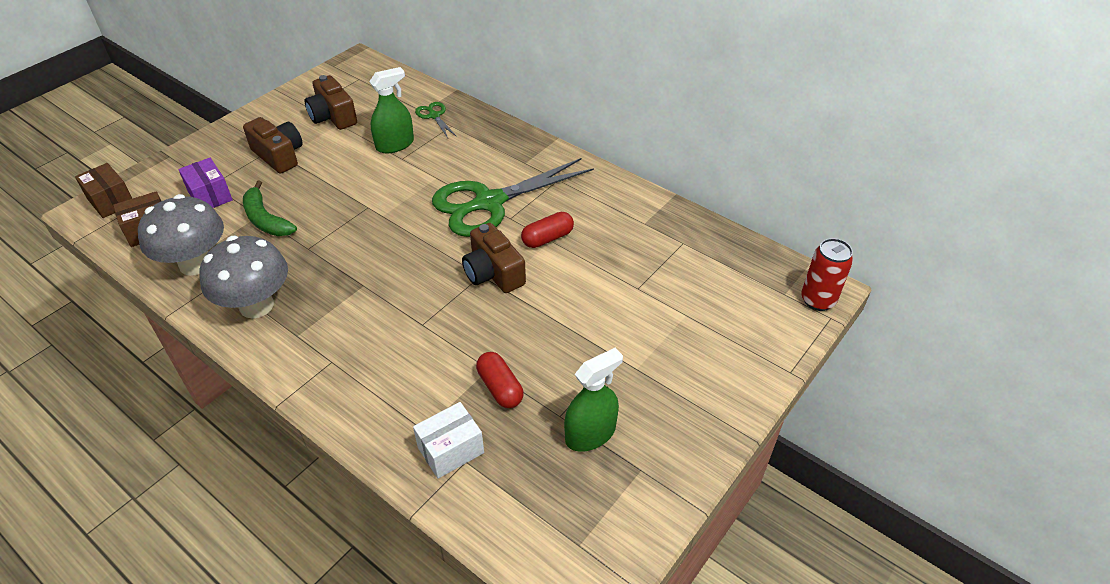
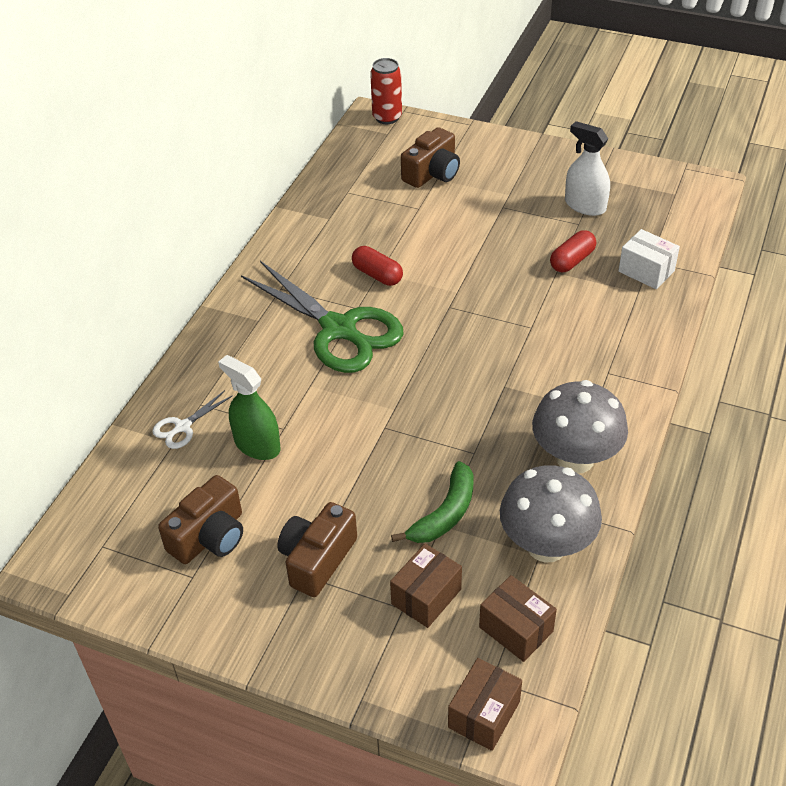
camera: 105 degrees left, 0 degrees up
purple box [178,158,233,208] -> brown box [390,544,462,628]
green scissors [415,102,457,138] -> white scissors [152,390,233,449]
brown camera [462,223,526,293] -> brown camera moved to [401,127,460,188]
green spray bottle [564,348,623,452] -> white spray bottle [565,121,610,216]

